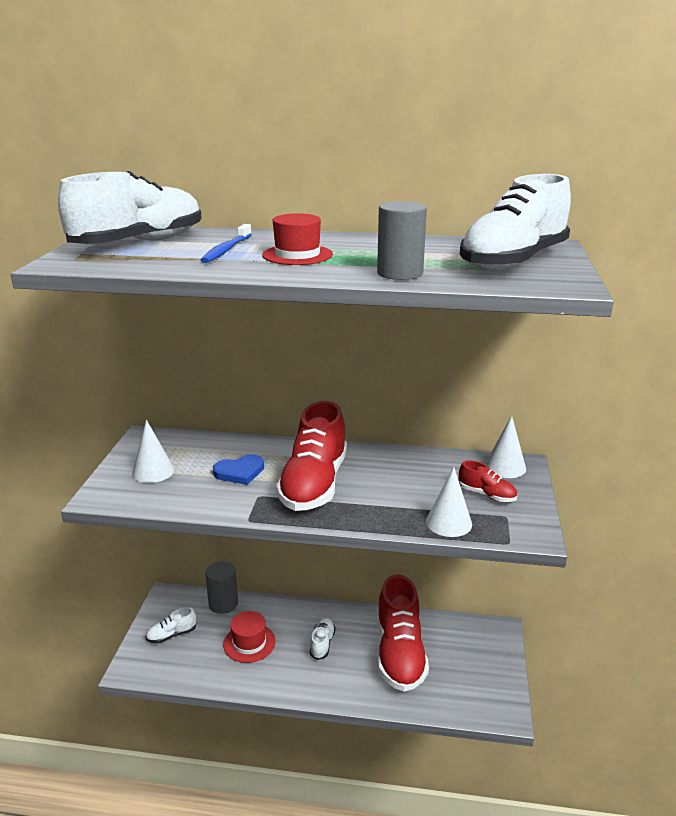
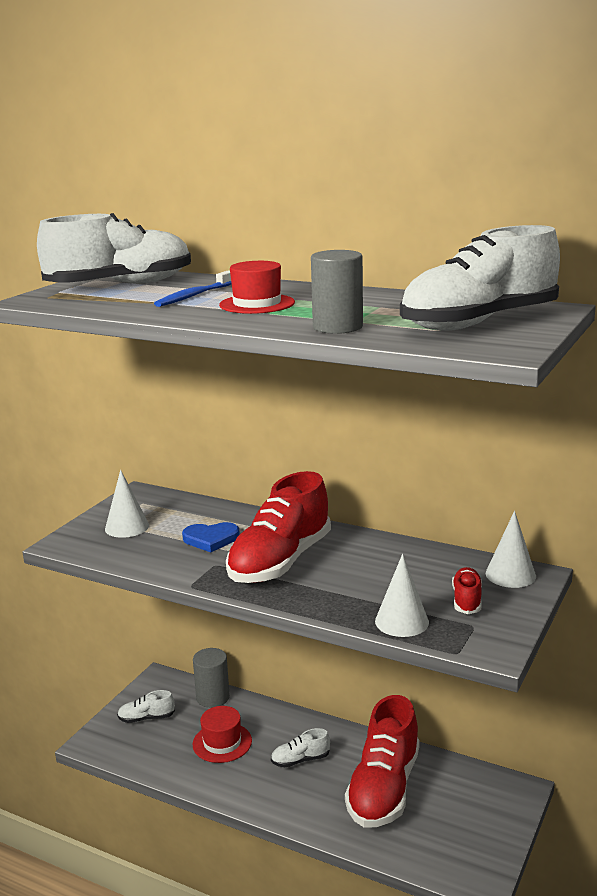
camera: 20 degrees right, 5 degrees down
white shoe [310,618,335,660] -> white shoe turned 135 degrees counterclockwise [271,728,330,767]
red shoe [459,461,517,502] -> red shoe turned 135 degrees counterclockwise [452,567,482,614]

